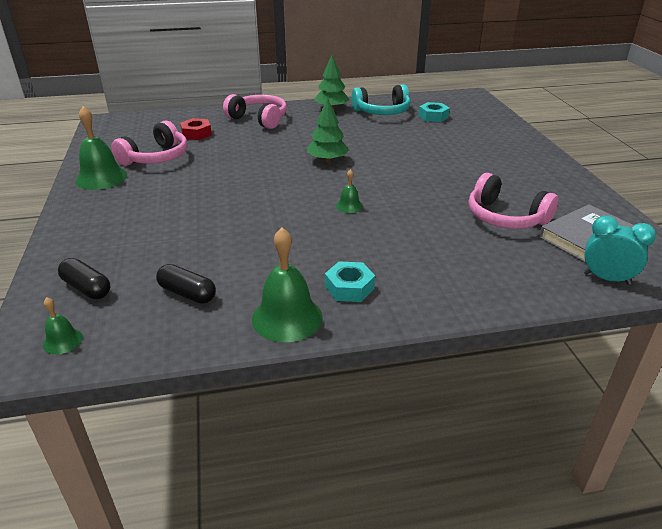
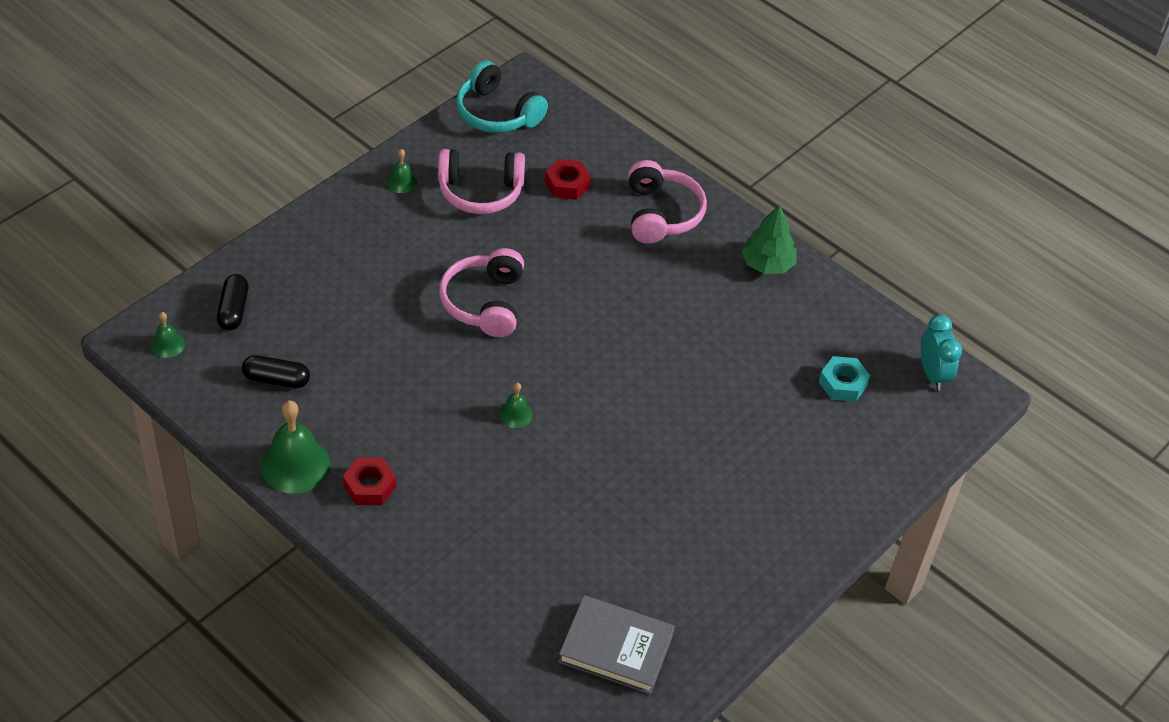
camera: 50 degrees right, 15 degrees up
green bell [76,106,127,190] -> green bell [387,149,417,193], size x0.50
black capsule [156,264,216,304] -> black capsule turned 75 degrees counterclockwise [242,355,310,388]
green tree [307,98,349,162] -> none
turquoise nut [325,261,375,302] -> red nut [343,458,396,505]
turquoise headphones [352,84,410,115] -> turquoise headphones moved to [456,60,548,133]
pink headphones [469,173,558,229] -> pink headphones moved to [439,248,524,337]
turquoise clock [583,216,656,285] -> turquoise clock moved to [921,314,962,391]

